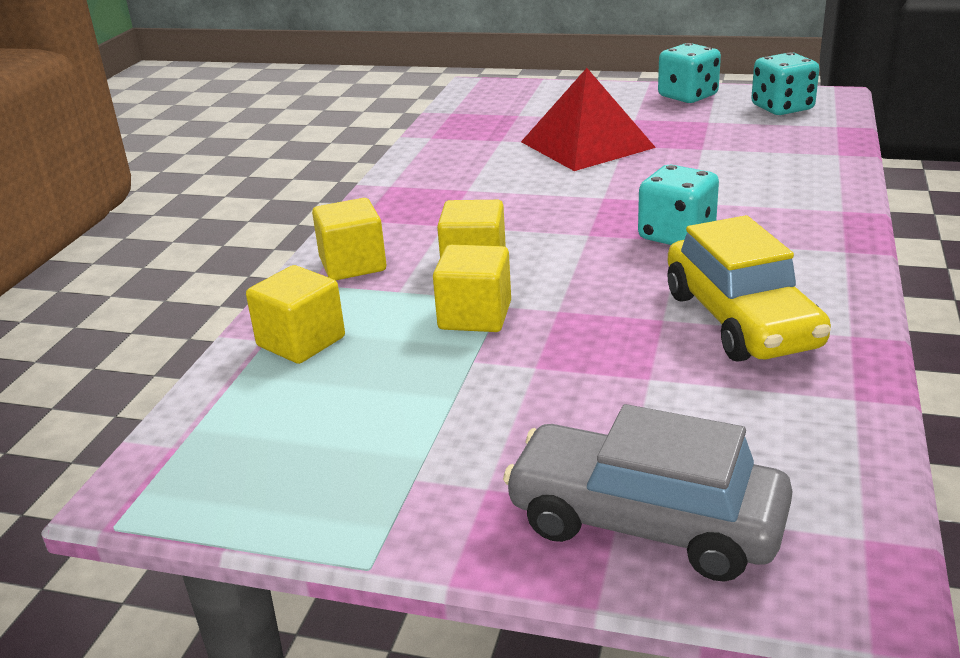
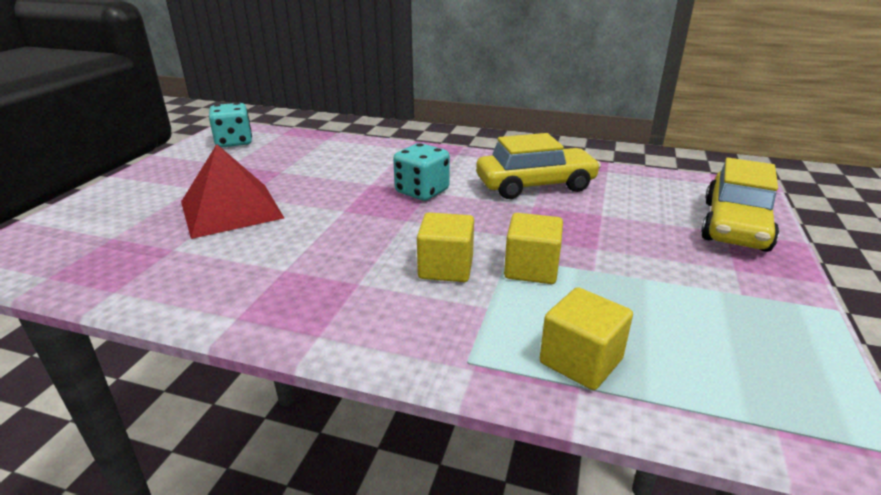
camera: 90 degrees left, 0 degrees up
yellow cube [312,198,386,280] -> none
grey car [503,404,793,582] -> yellow car [701,158,779,252]
turquoise dice [658,43,721,103] -> none

